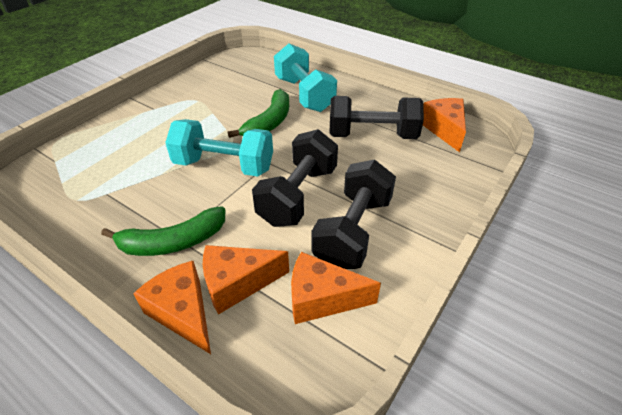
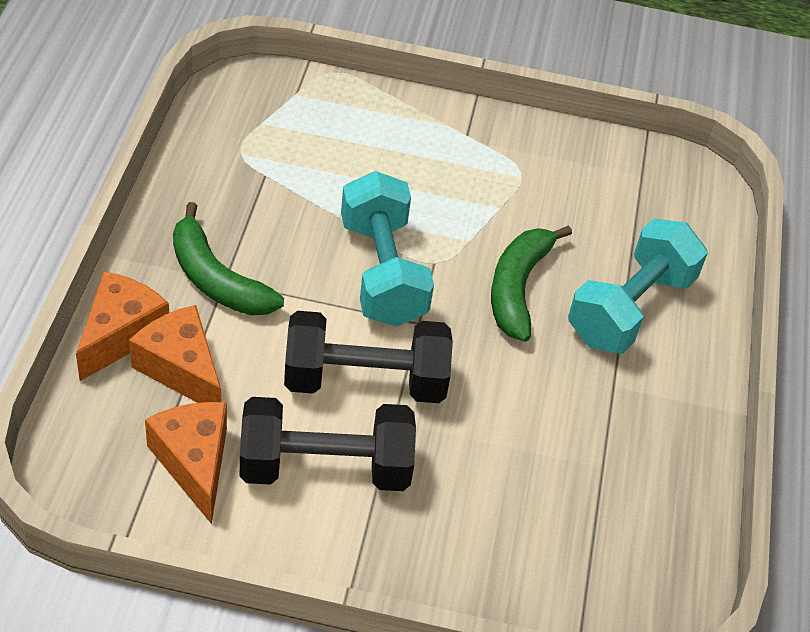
camera: 60 degrees right, 5 degrees up
green banana [228,89,289,138] -> green banana turned 105 degrees clockwise [491,225,572,342]
black dumbbell [330,96,424,139] -> none
orange cheese [423,98,466,152] -> none

